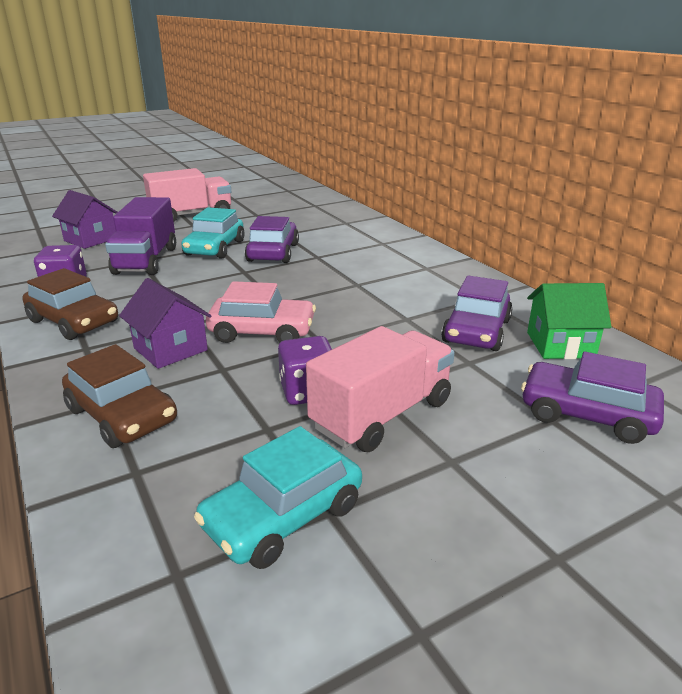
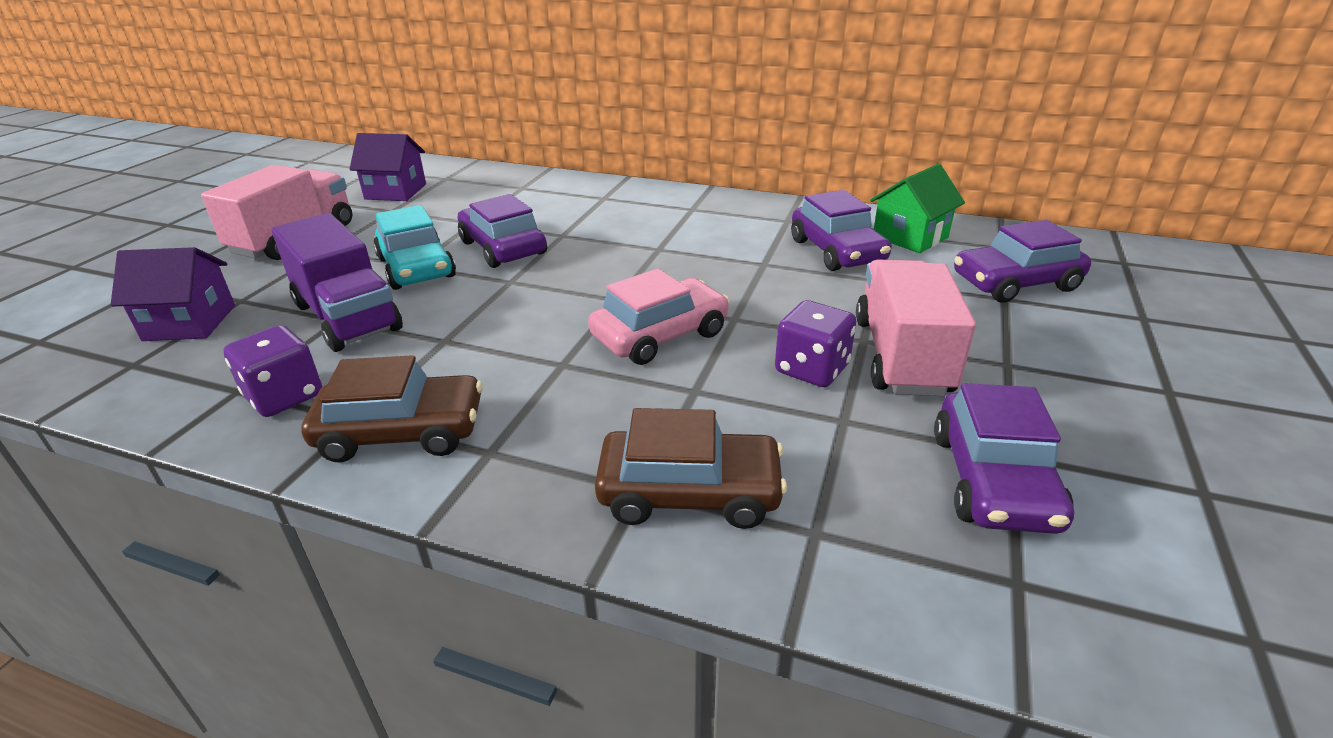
camera: 40 degrees left, 5 degrees up
purple house [119,278,211,369] -> purple house moved to [350,133,426,201]
turquoise car [194,426,362,569] -> purple car [934,383,1074,534]

